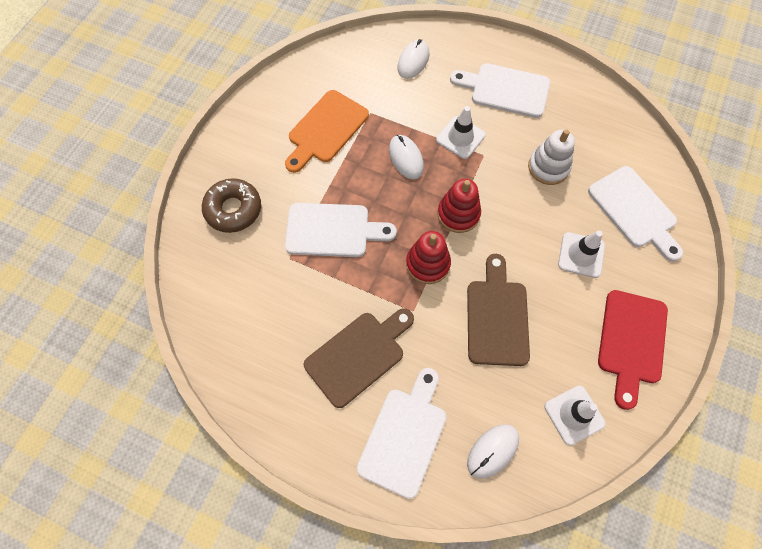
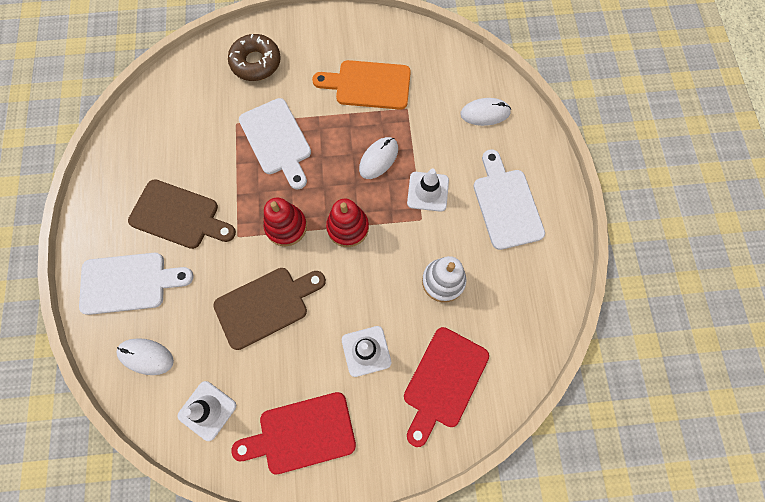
camera: 60 degrees right, 5 degrees up
white cutting board [588,166,683,261] -> red cutting board [404,327,489,447]

